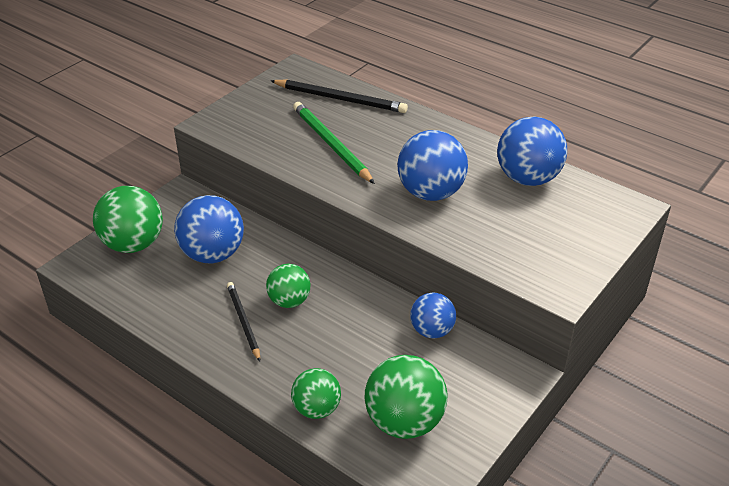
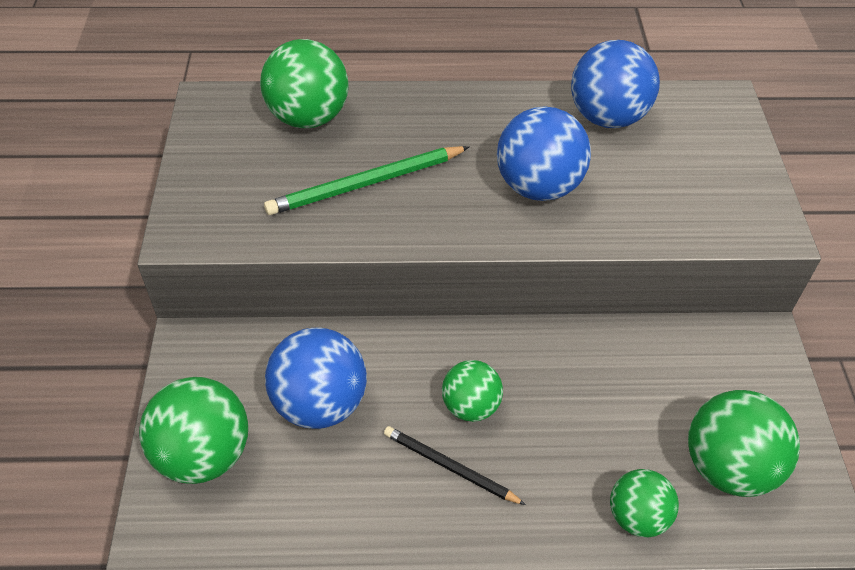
camera: 40 degrees left, 10 degrees up
black pencil [271,80,408,113] -> green ball [260,39,349,128]
green pencil [293,102,375,184] -> green pencil turned 45 degrees counterclockwise [264,146,469,215]
blue ball [410,293,456,339] -> none

